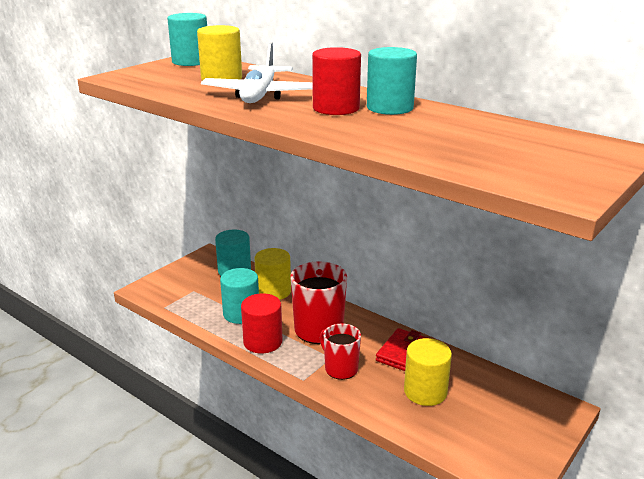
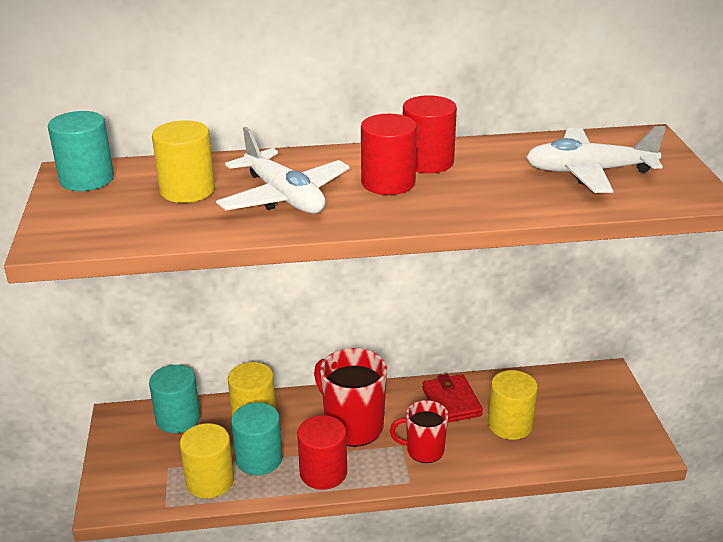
camera: 45 degrees left, 5 degrees up
turquoise cylinder [367,47,417,115] -> red cylinder [403,95,457,173]
none -> yellow cylinder [180,423,234,499]
none -> white plane [526,126,666,193]

